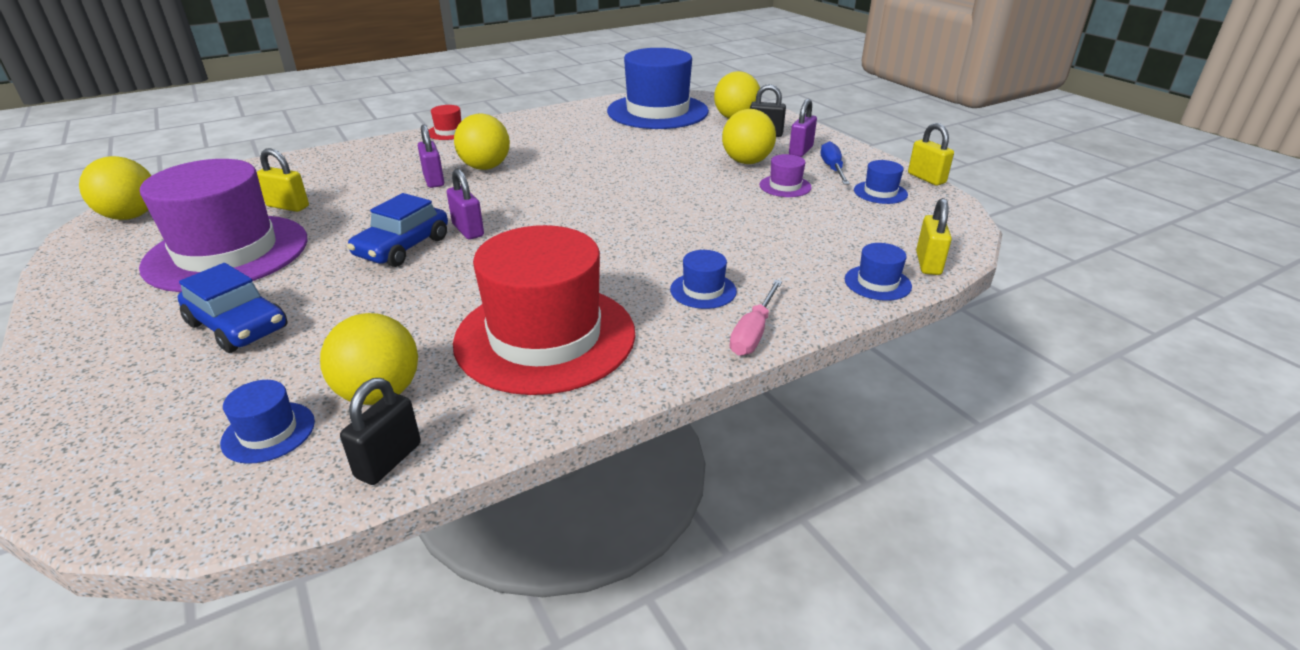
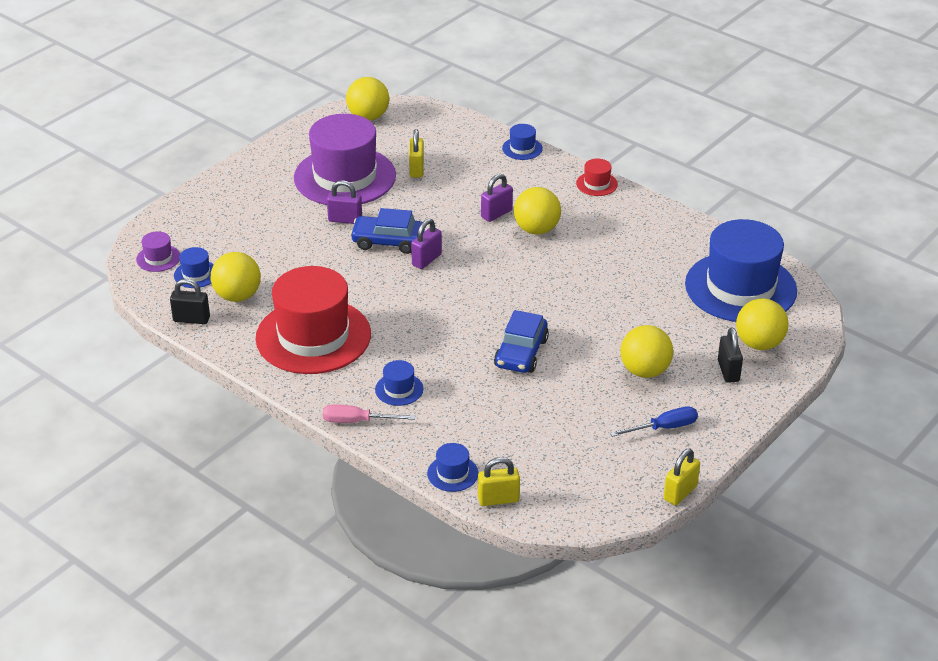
camera: 70 degrees right, 5 degrees up
blue car [177,263,288,353] -> blue car moved to [494,310,549,373]
purple hat [760,154,812,197] -> purple hat moved to [136,231,180,272]
purple padlock [789,99,817,157] -> purple padlock moved to [327,180,362,224]
blue hat [854,160,908,204] -> blue hat moved to [502,124,543,160]

